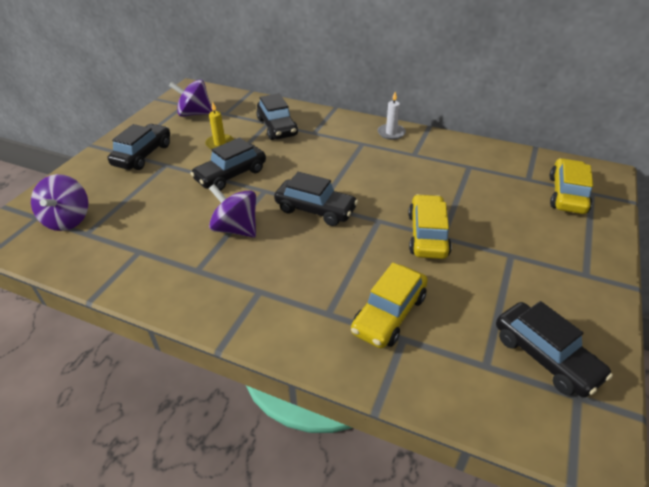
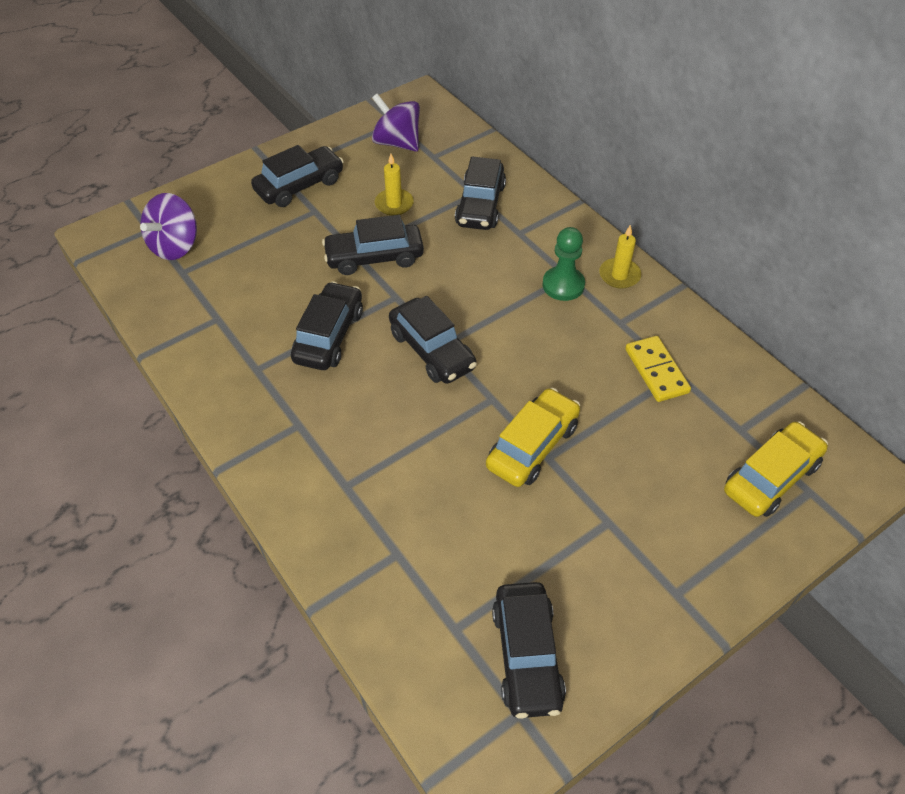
camera: 30 degrees right, 10 degrees up
purple spinning top [209,184,256,238] -> black car [291,281,363,370]
yellow car [351,263,428,348] -> none
white candle [378,92,406,140] -> yellow candle [599,225,641,289]
none -> green pawn [542,227,585,301]
none -> yellow domino [625,336,691,402]

